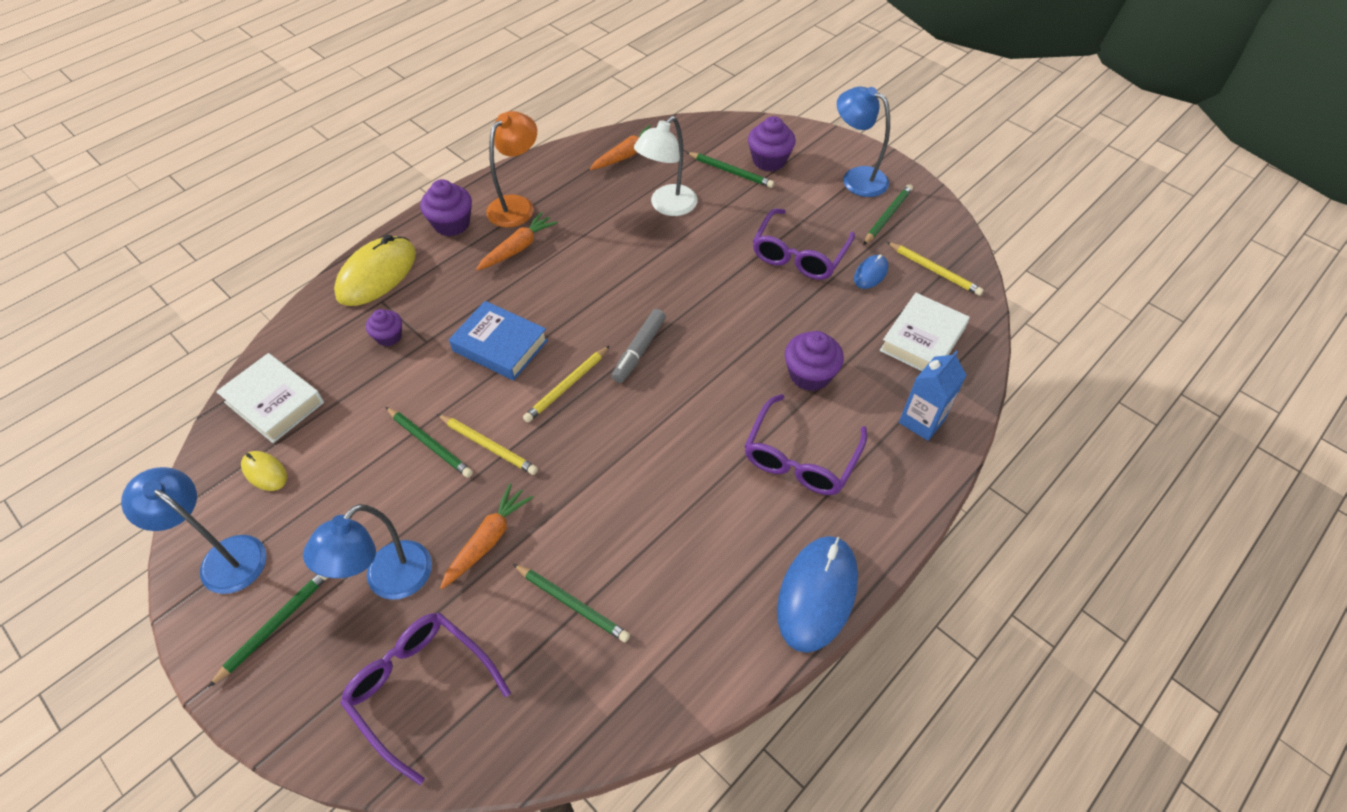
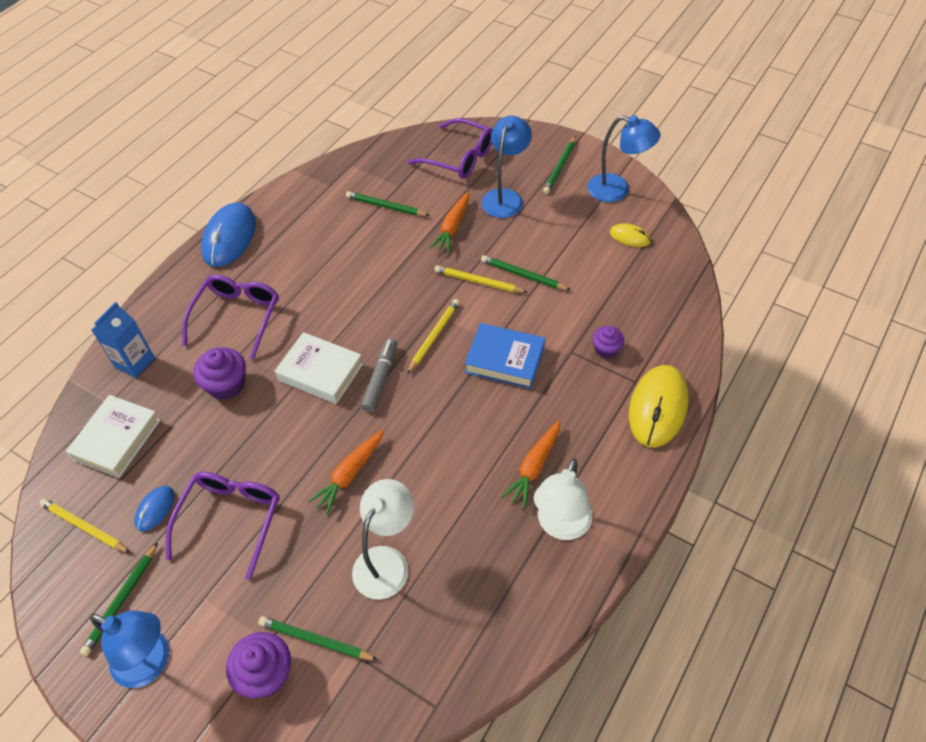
camera: 170 degrees right, 0 degrees up
white book [216,353,324,443] -> white book moved to [275,332,363,404]
purple cupcake [420,179,472,236] -> none
orange lamp [486,111,537,227] -> white lamp [534,458,592,540]
orange carrot [590,125,651,170] -> orange carrot moved to [308,430,384,515]

